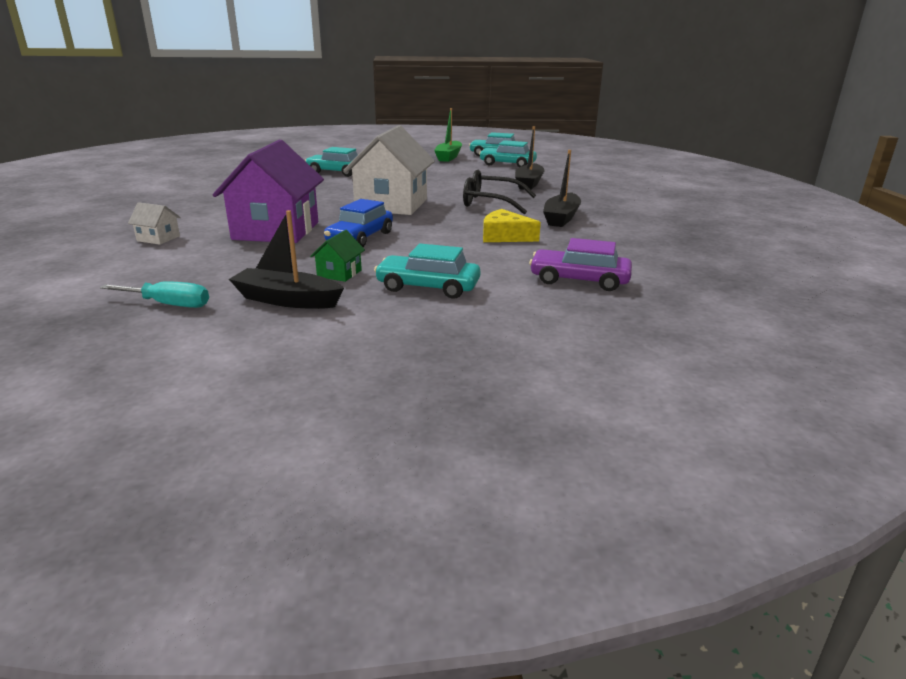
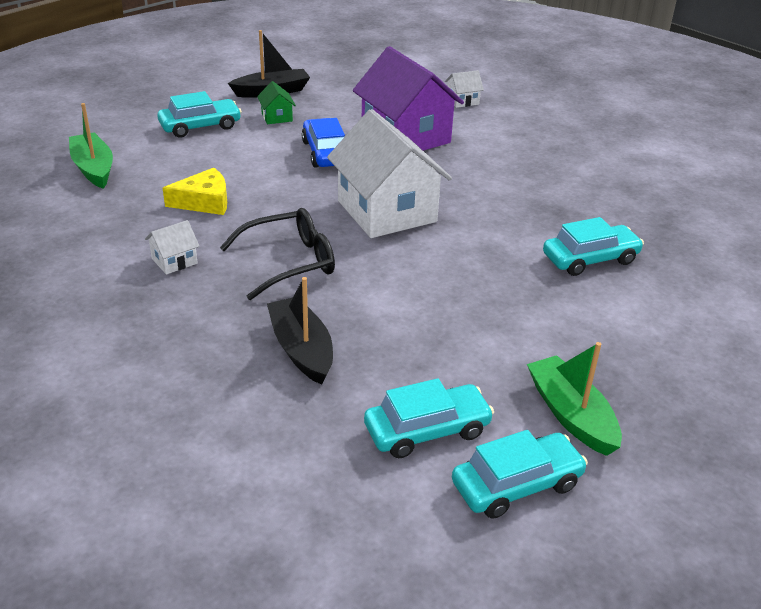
camera: 140 degrees right, 10 degrees up
turquoise screwdriver [100,282,209,308] -> none
purple car [529,238,632,291] -> green boat [69,103,113,189]
black boat [543,150,581,227] -> white house [145,220,200,275]

